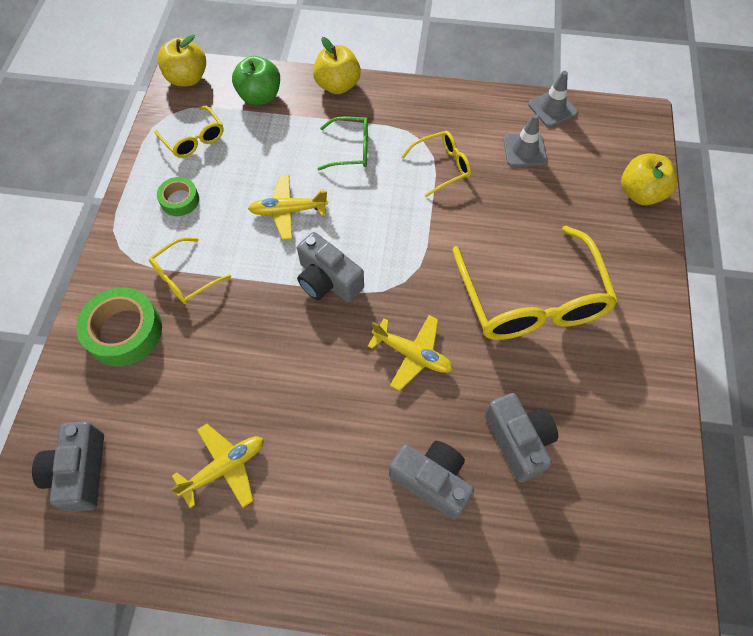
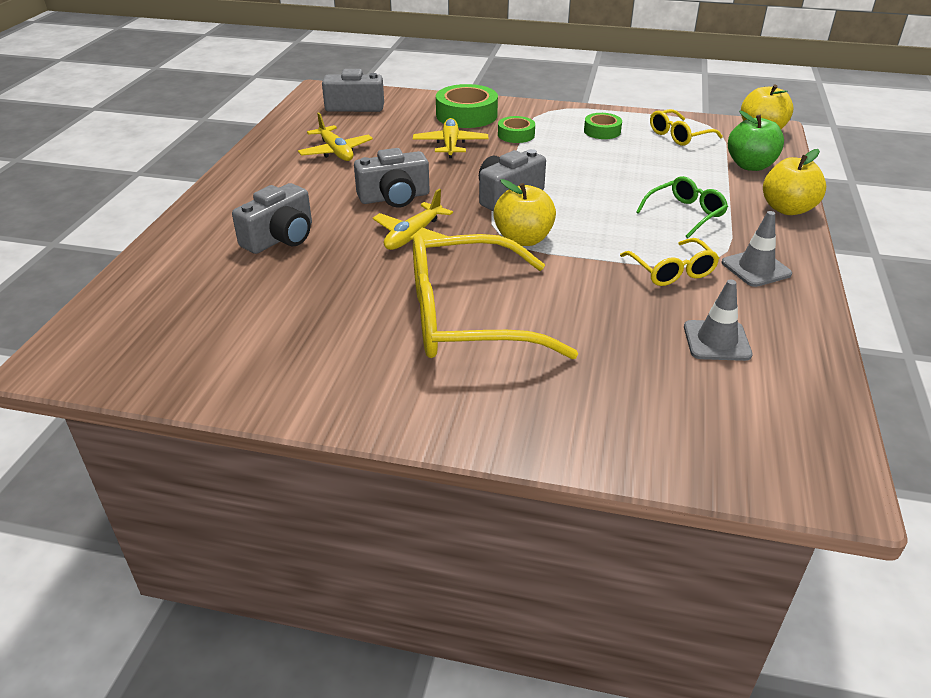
camera: 95 degrees right, 25 degrees down
yellow glasses [149,237,231,304] -> green tape [498,116,535,143]
yellow plane [248,175,328,240] -> yellow plane moved to [413,118,488,158]
green glasses [318,116,368,170] -> green glasses turned 135 degrees counterclockwise [636,176,728,238]
grey camera [485,393,558,483] -> grey camera moved to [354,148,429,208]
grey traffic cone [528,71,578,127] -> grey traffic cone moved to [722,211,792,287]
yellow apple [621,153,677,205] -> yellow apple moved to [493,179,556,246]

